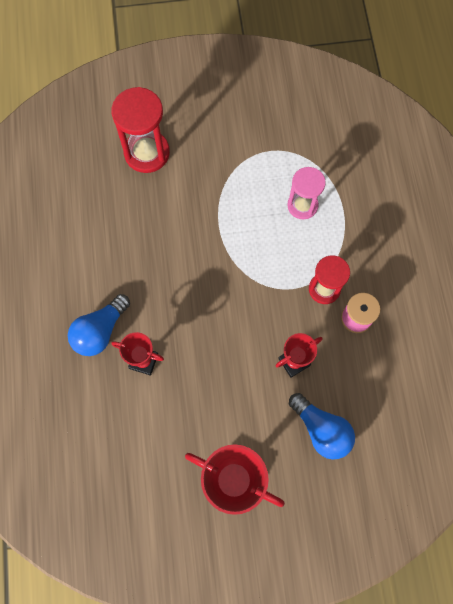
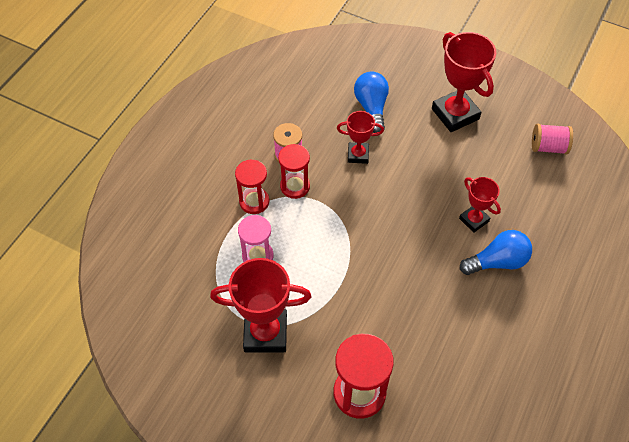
camera: 145 degrees left, 15 degrees down
none -> red trophy [210,258,311,352]
none -> red hourglass [235,160,269,214]
none -> pink spool [532,124,573,155]

